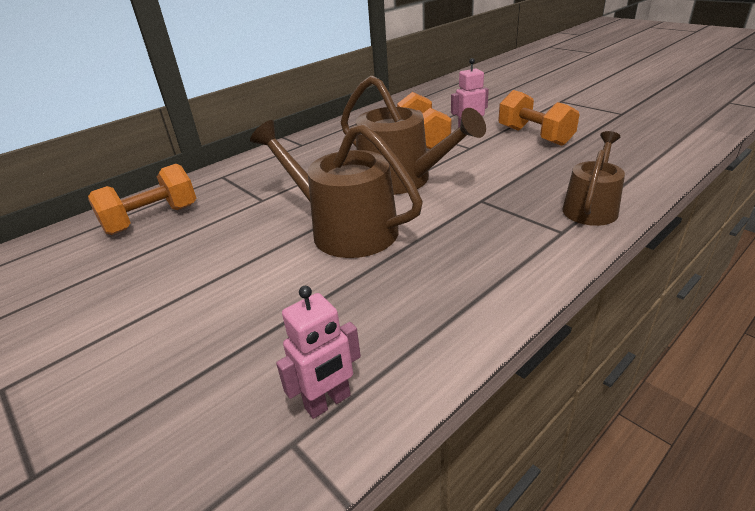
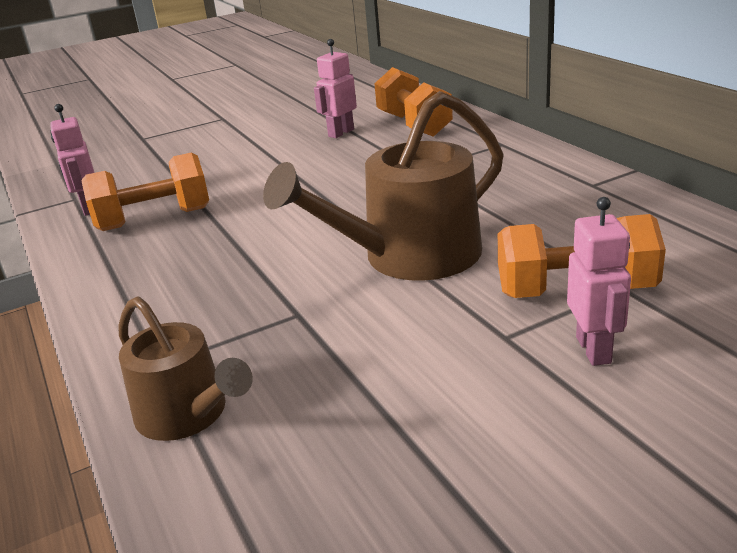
camera: 105 degrees right, 5 degrees down
brown watering can [250,120,423,258] -> none
orange dumbbell [498,90,580,146] -> orange dumbbell moved to [81,153,209,231]
none -> pink robot [314,39,357,138]

